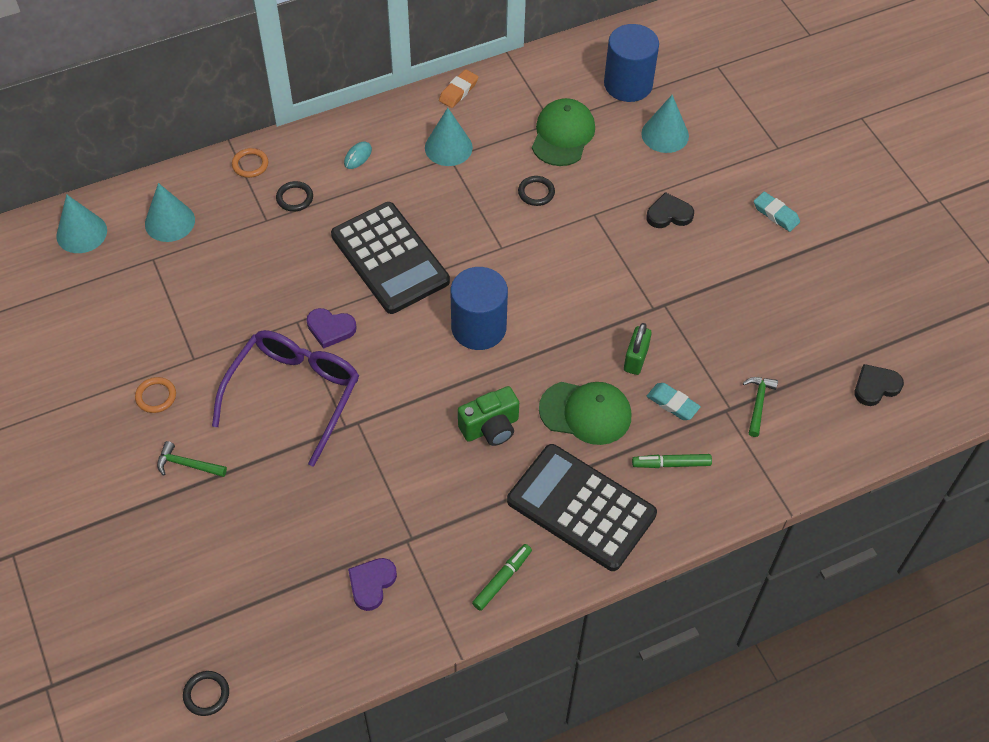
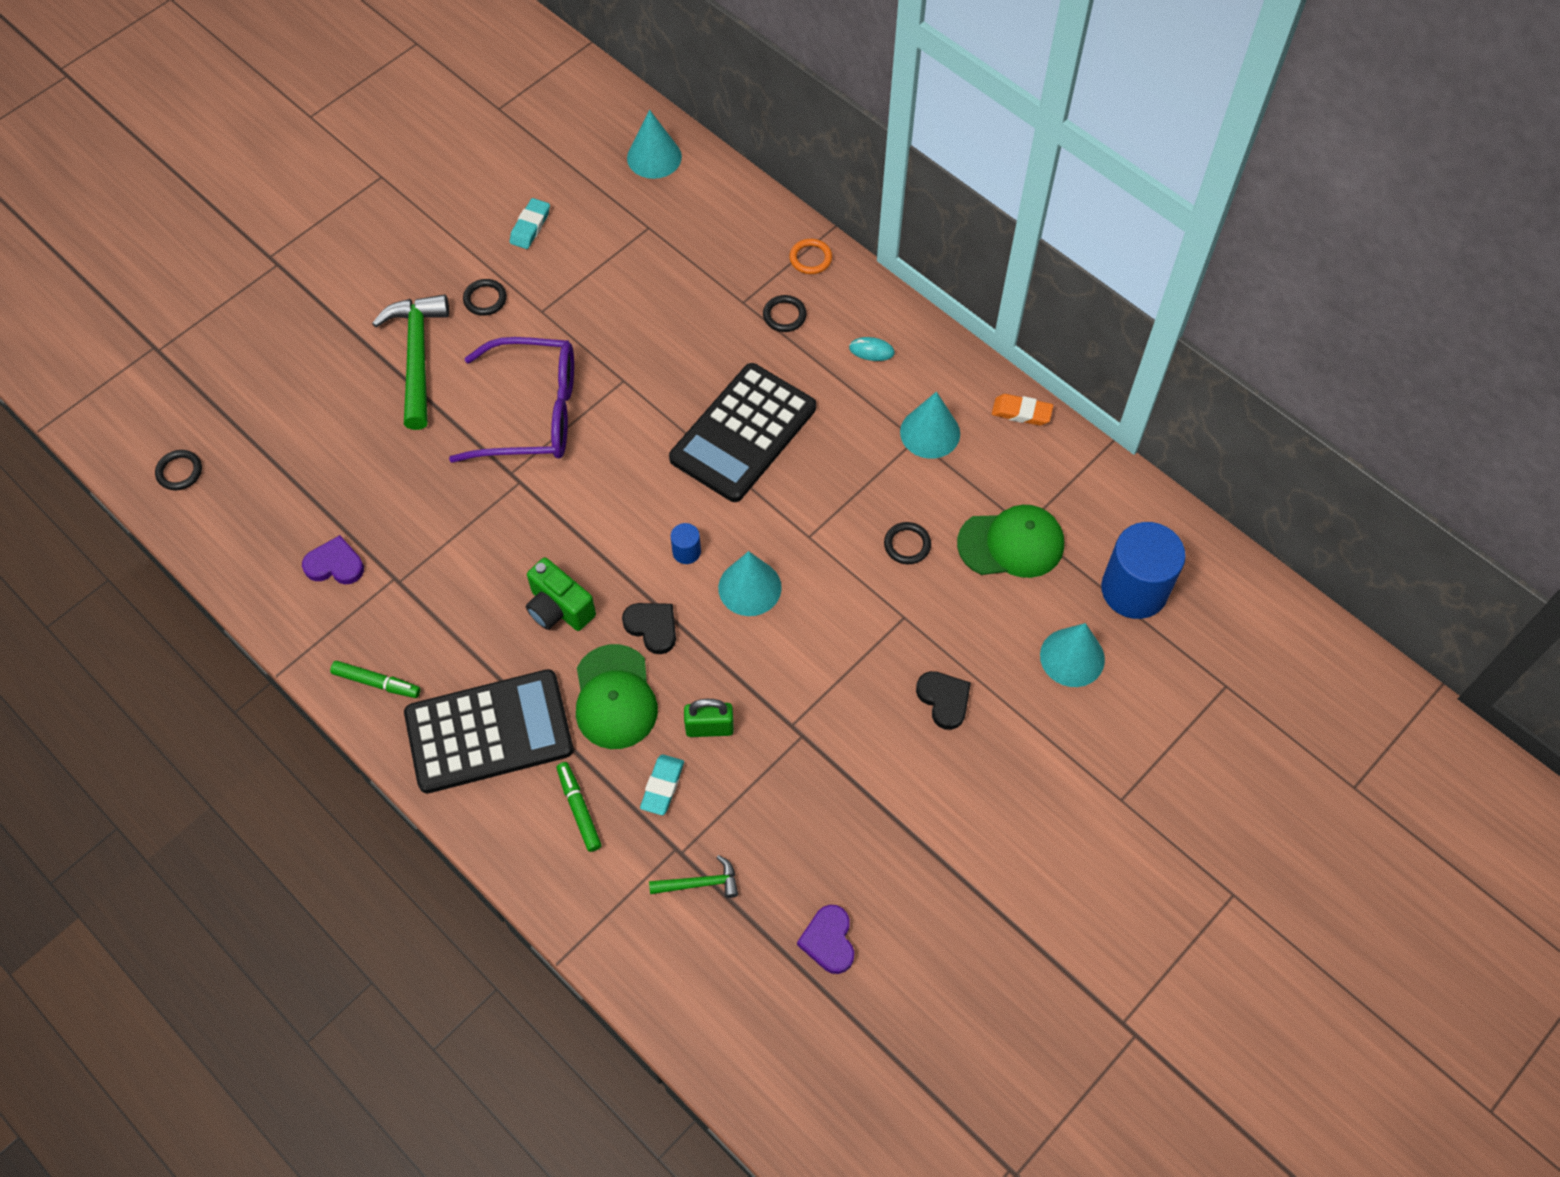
camera: 70 degrees right, 5 degrees up
orange ring [135,377,176,413] -> black ring [463,279,507,316]
turquoise cone [145,183,195,242] -> turquoise cone moved to [718,551,782,616]
green hammer [157,441,227,477] -> green hammer [372,294,449,430], size x2.04
purple heart [307,308,357,349] -> purple heart moved to [797,905,854,974]
blue cylinder [450,267,508,350] -> blue cylinder [670,523,701,564], size x0.43
black calculator [507,444,657,571] -> black calculator turned 60 degrees clockwise [404,669,574,793]
turquoise eraser [754,192,800,232] -> turquoise eraser moved to [509,198,550,249]
black heart [855,364,904,406] -> black heart moved to [622,603,676,654]

